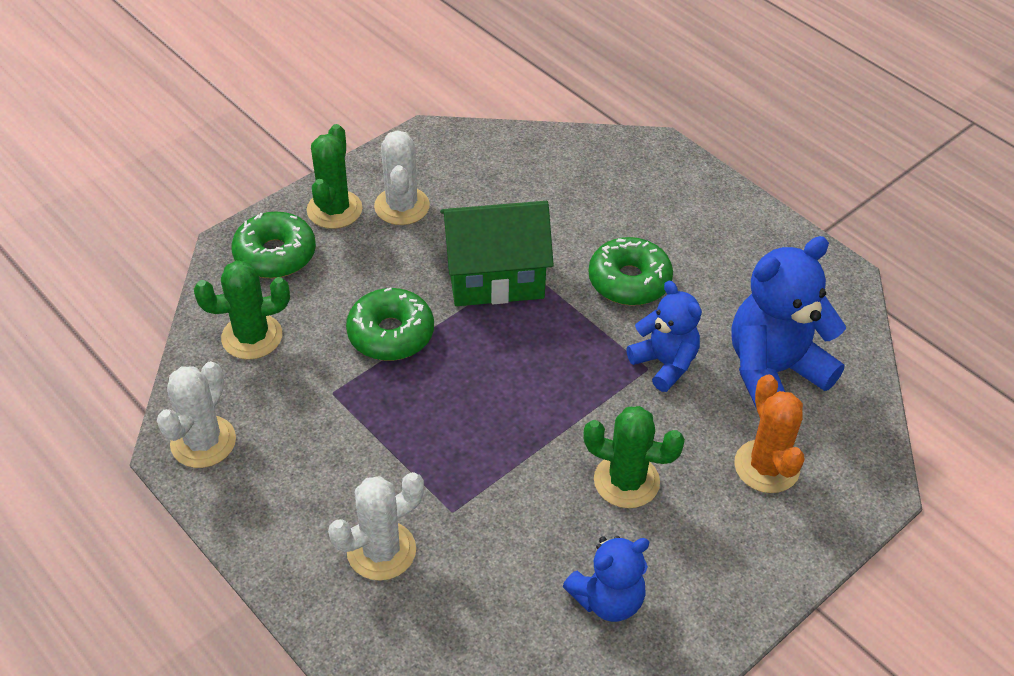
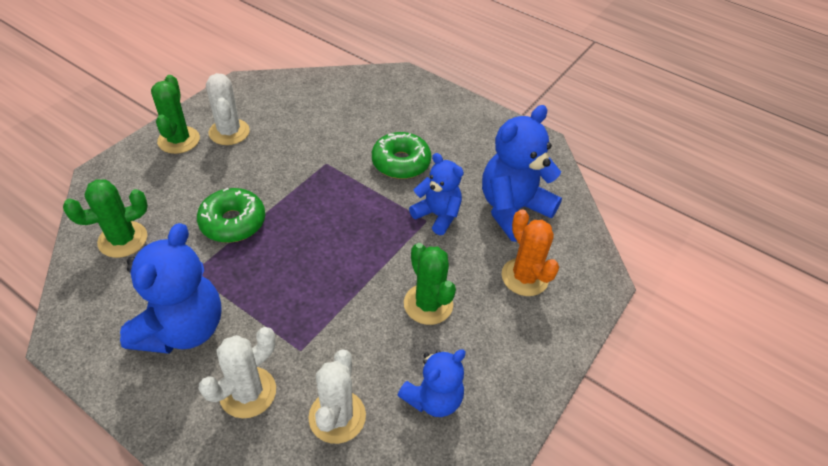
camera: 15 degrees left, 0 degrees up
white cactus [157,361,236,468] -> white cactus moved to [308,349,366,444]
green donut [231,212,316,278] -> none
green house [440,201,554,306] -> none
green cactus [583,406,685,508] -> green cactus turned 60 degrees clockwise [404,243,456,325]
none -> blue teddy bear [120,223,222,354]

